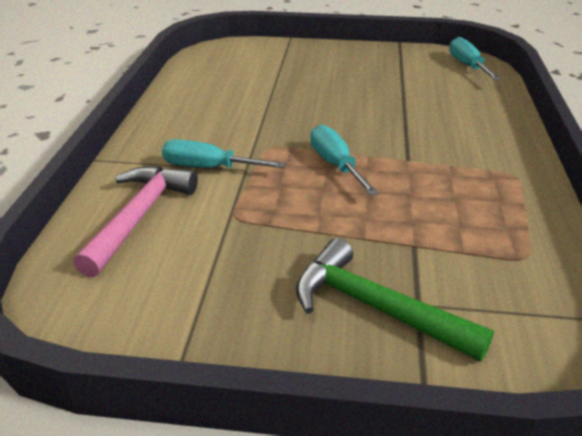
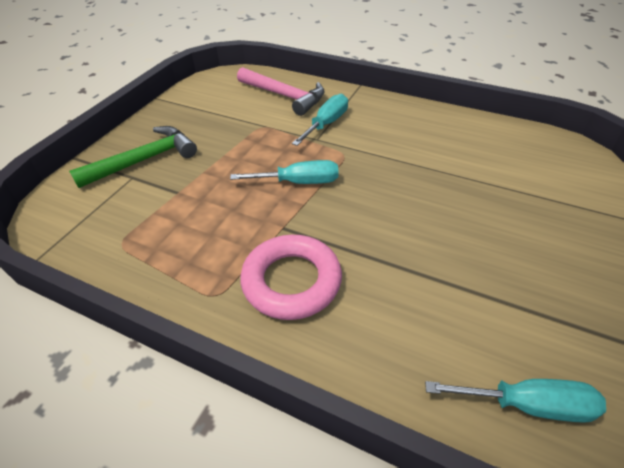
camera: 110 degrees right, 10 degrees up
none -> pink ring [240,235,342,320]

